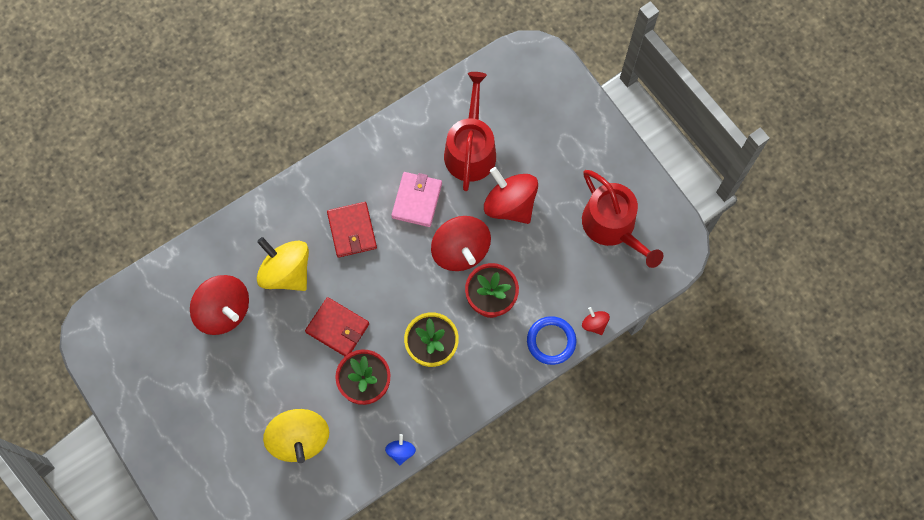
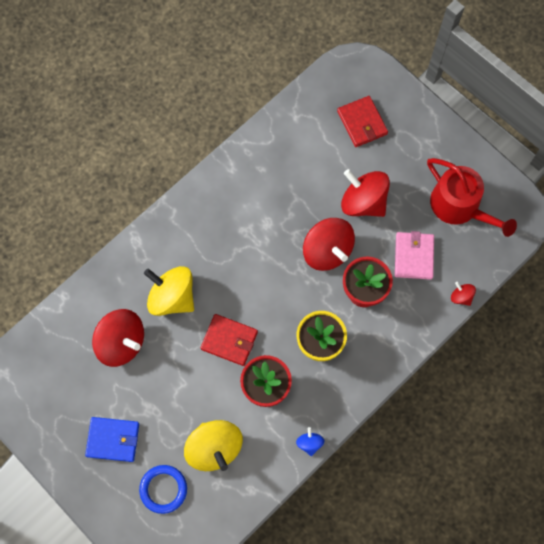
camera: 10 degrees left, 0 degrees up
red wallet [327,202,377,258] -> red wallet moved to [337,96,388,147]
pink wallet [391,172,442,227] -> pink wallet moved to [395,231,434,280]
red watering can [444,72,496,191] -> none
blue ring [527,316,576,365] -> blue ring moved to [139,465,187,514]
none -> blue wallet [85,417,139,462]

